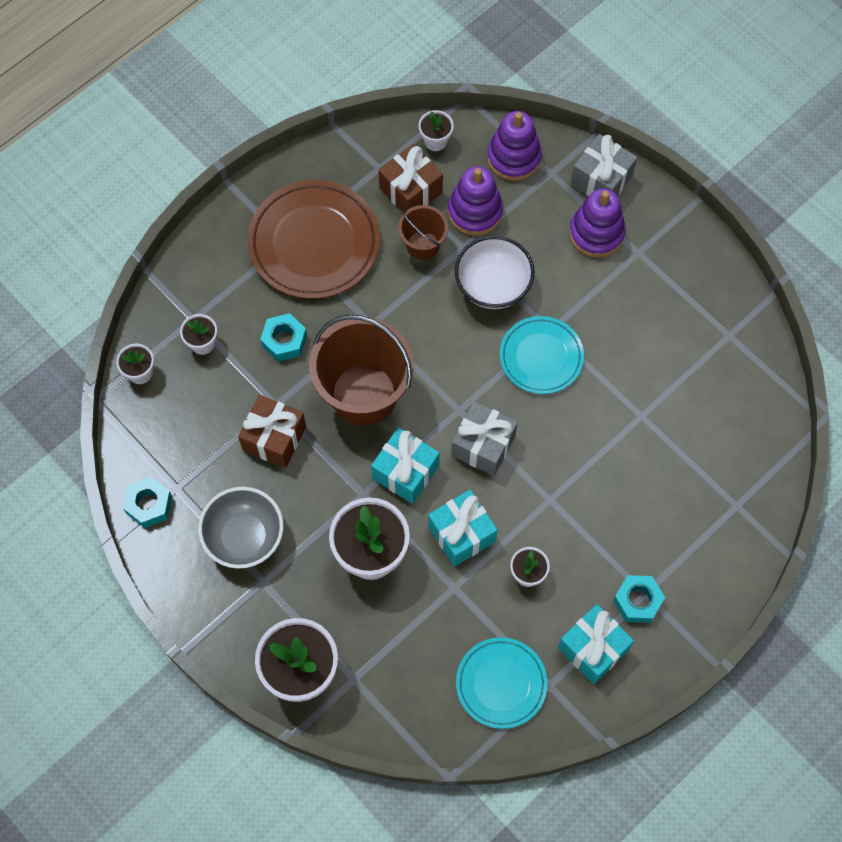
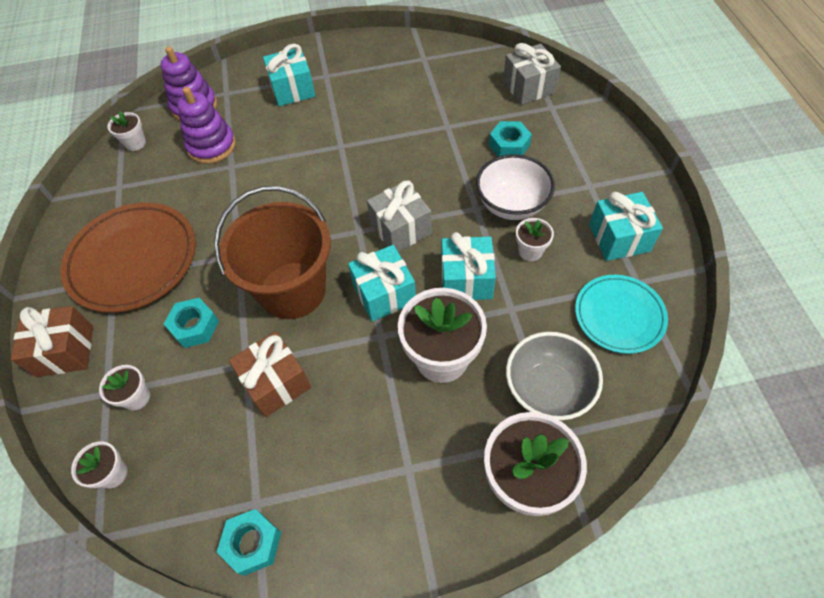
camera: 55 degrees left, 10 degrees down
grey bowl [198,487,284,569] -> grey bowl moved to [506,332,603,420]
brown gift [378,144,443,213] -> brown gift moved to [11,306,93,377]
brown bucket [398,205,448,260] -> none
white bowl [455,236,535,309] -> white bowl moved to [476,154,555,220]
turquoise plate [500,316,584,394] -> none
purple stacking toy [569,188,626,258] -> turquoise gift [263,44,315,106]
grey gift [571,134,637,196] -> grey gift moved to [503,43,561,105]
turquoise nut [613,575,665,623] -> turquoise nut moved to [489,121,532,157]

